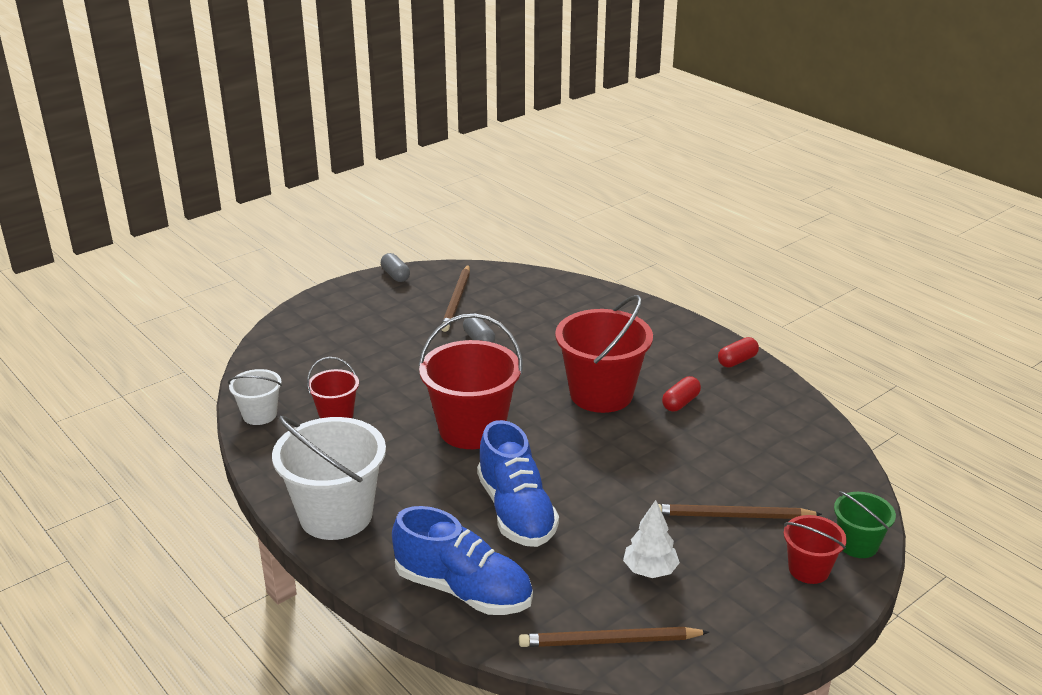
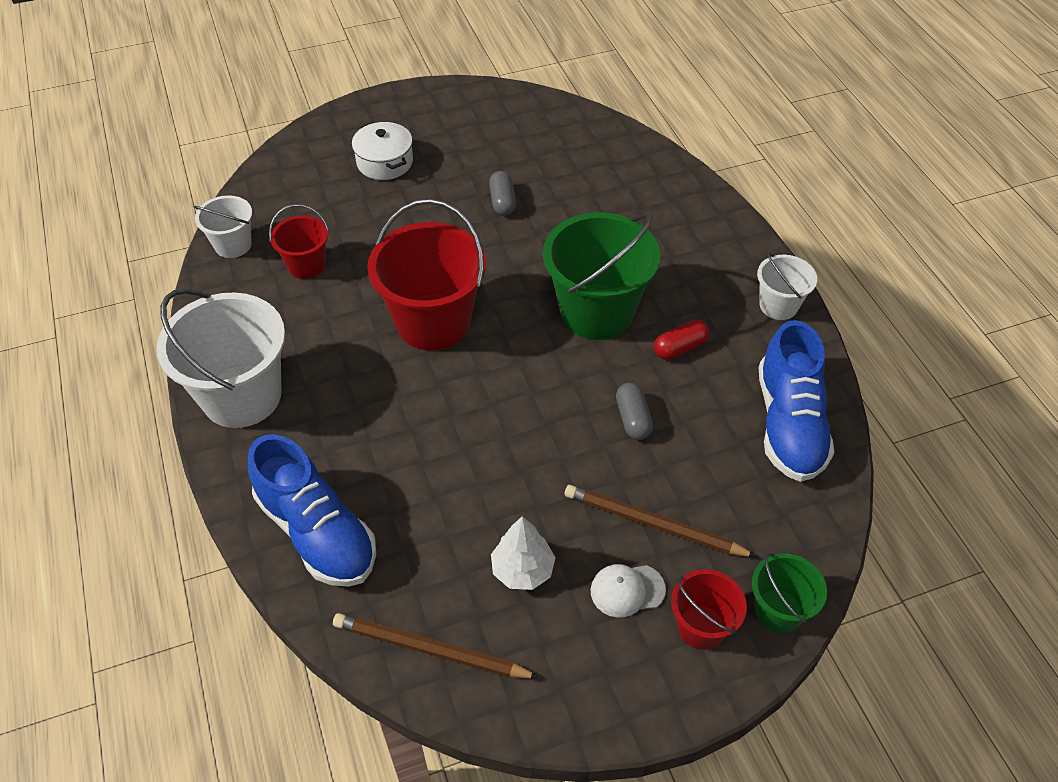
camera: 20 degrees right, 20 degrees up
grey capsule [381,253,410,282] -> grey capsule moved to [616,383,653,440]
brown pencil [441,265,470,332] -> none
blue shoe [477,420,559,547] -> blue shoe moved to [758,320,835,482]
red bucket [555,295,653,413] -> green bucket [543,212,660,340]
red capsule [718,337,759,367] -> white bucket [757,252,817,320]
none -> white pot [352,122,413,180]
none -> white cap [590,564,666,618]

